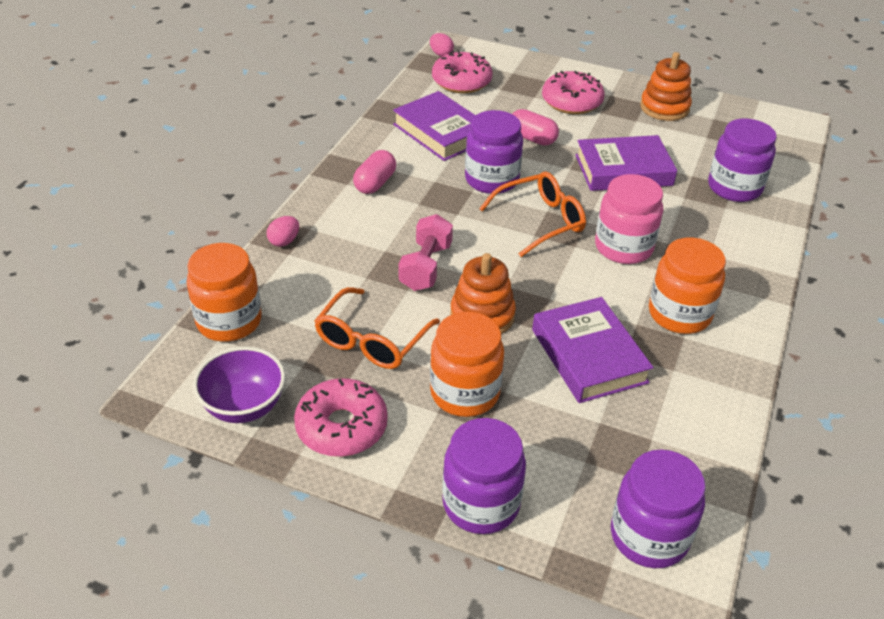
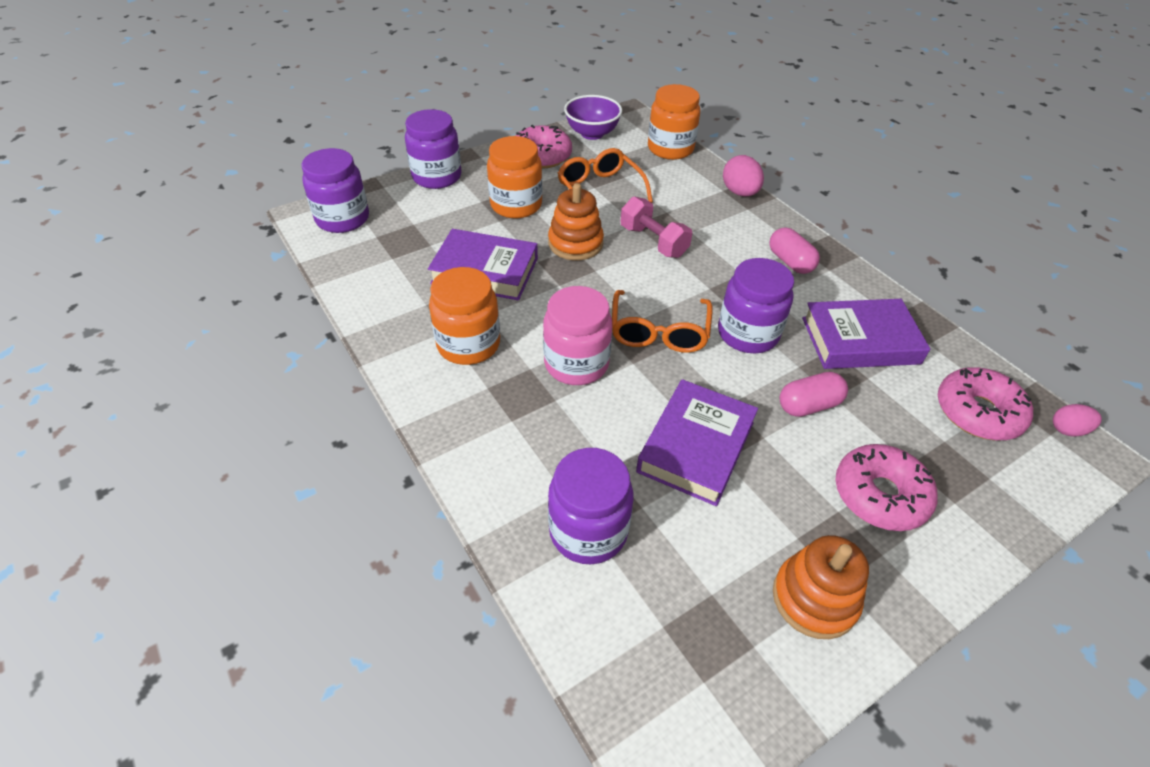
camera: 125 degrees right, 5 degrees up
pink egg [267,216,299,247] -> pink egg [723,155,764,196], size x1.59

